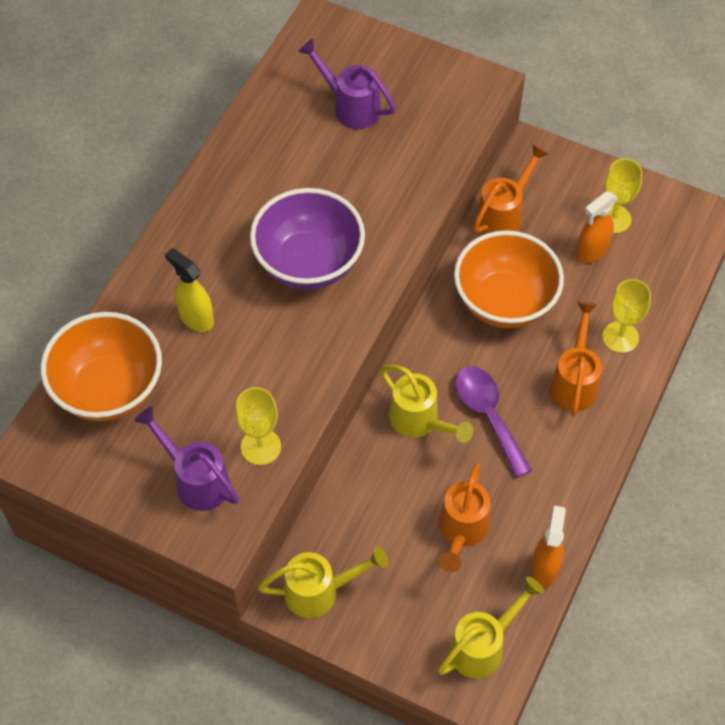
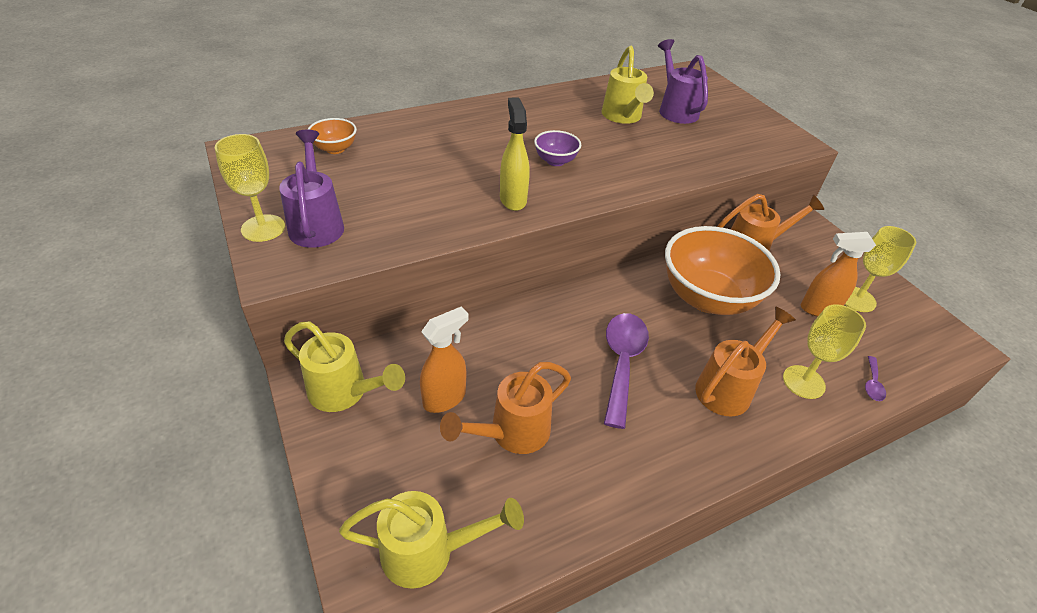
camera: 35 degrees right, 15 degrees down
orange bowl [40,312,162,421] -> orange bowl [308,118,357,154], size x0.45
yellow spray bottle [165,248,214,332] -> yellow spray bottle moved to [500,97,530,211]
yellow goblet [235,387,281,465] -> yellow goblet moved to [215,134,285,242]
purple bowl [250,188,365,290] -> purple bowl [534,130,581,166], size x0.45
yellow watering can [380,365,473,443] -> yellow watering can moved to [602,46,654,124]
orange spray bottle [531,505,566,589] -> orange spray bottle moved to [420,306,469,413]
none -> purple spoon [865,356,886,401]

